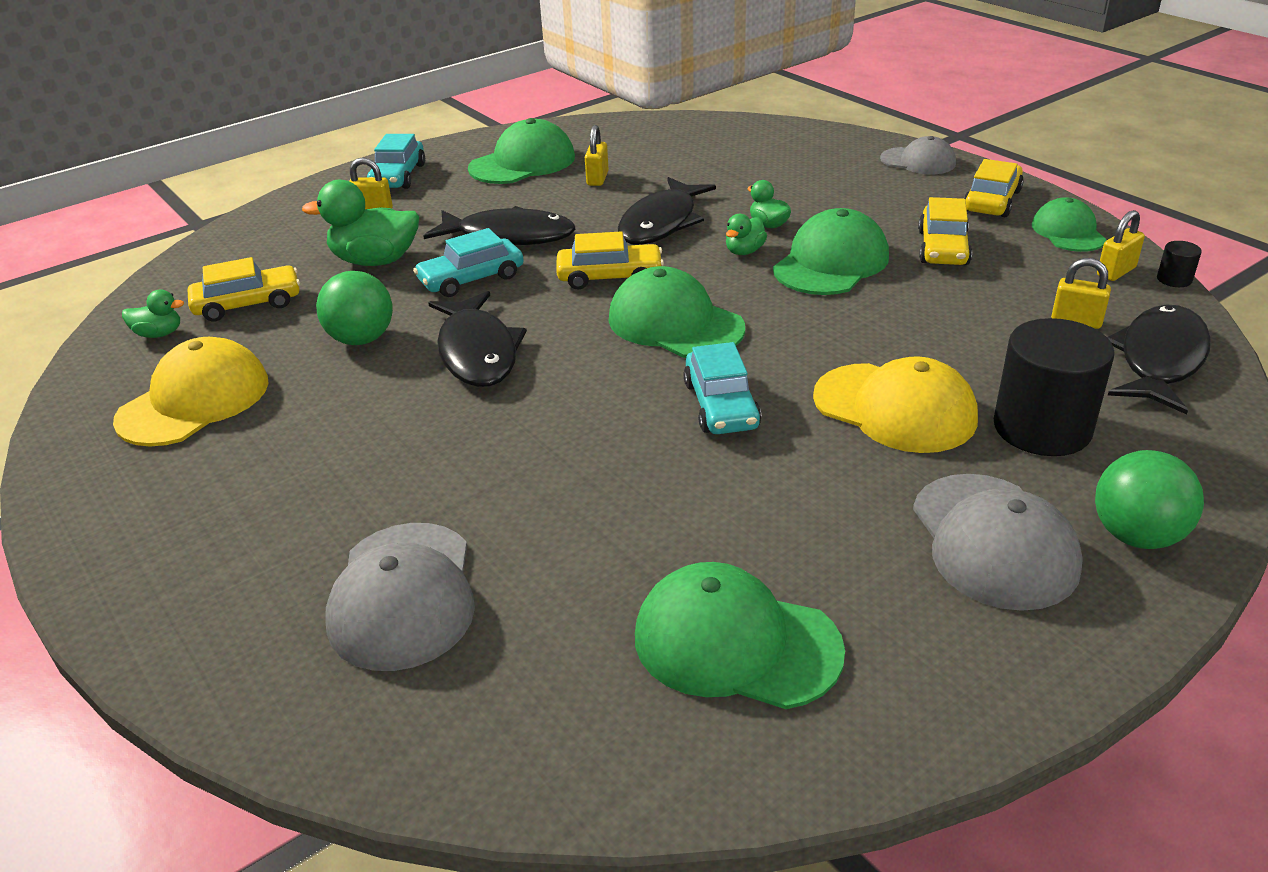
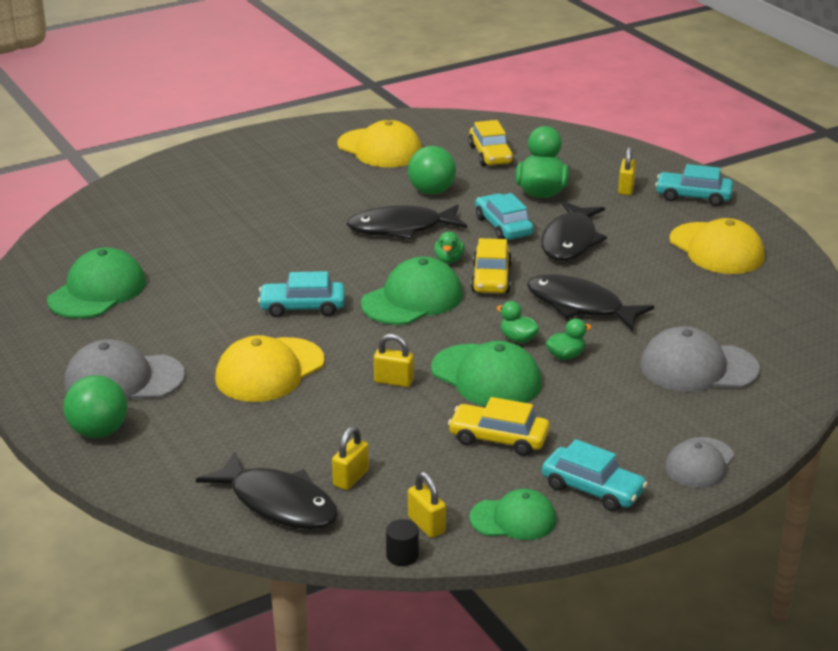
camera: 95 degrees right, 5 degrees down
green duck [122,289,184,338] -> green duck moved to [434,232,464,263]
grey cap [325,523,475,671] -> grey cap moved to [640,326,760,392]
green cap [468,118,575,184] -> yellow cap [670,218,765,274]
yellow padlock [585,125,609,186] -> yellow padlock moved to [374,334,414,387]
yellow car [964,159,1024,217] -> turquoise car [542,439,648,511]
black cylinder [994,318,1115,456] -> none

